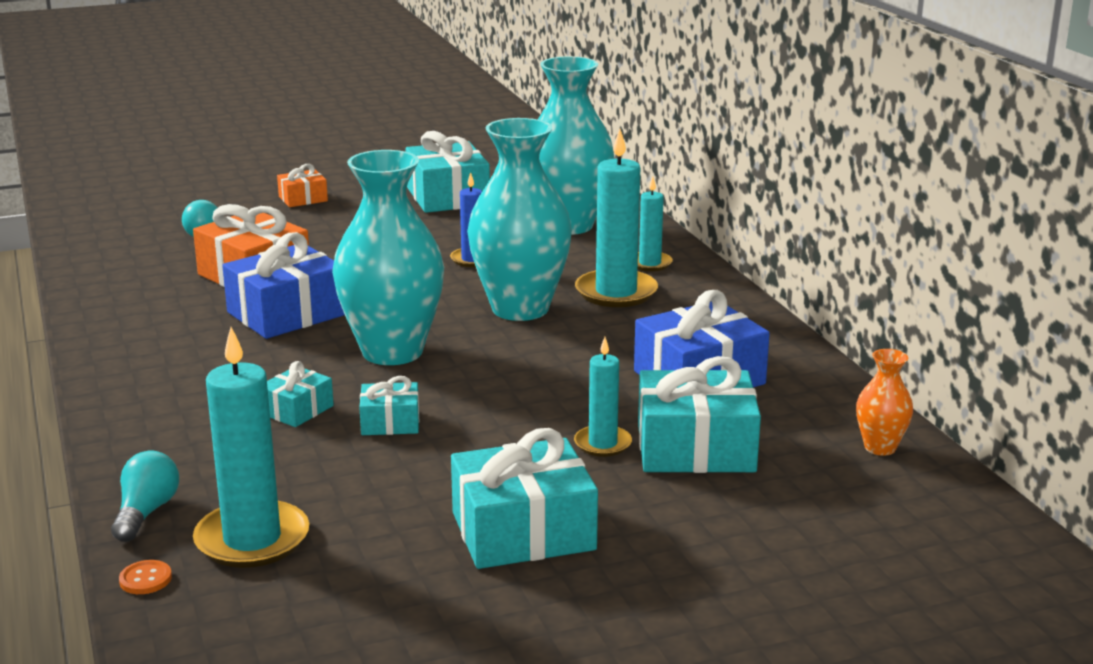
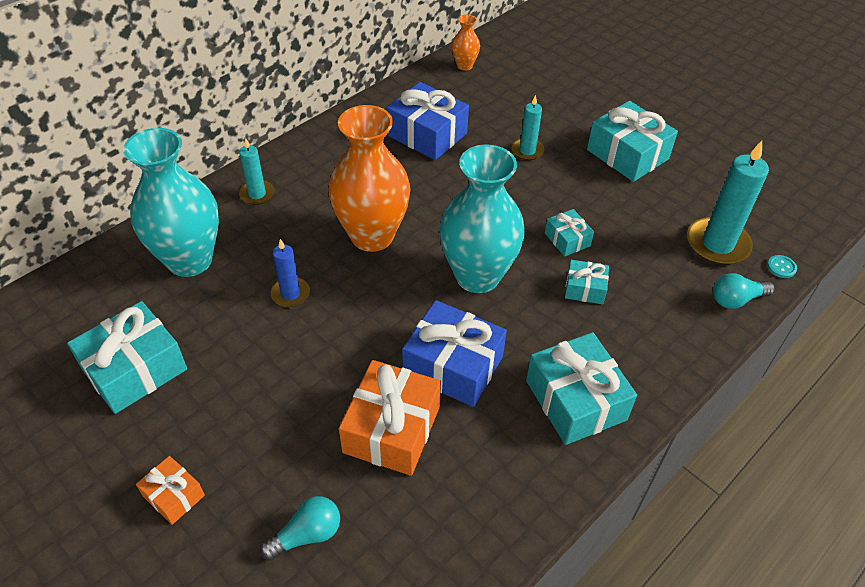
camera: 115 degrees left, 25 degrees up
orange button [119,560,172,594] -> turquoise button [767,255,797,278]
turquoise vase [467,118,572,321] -> orange vase [328,105,411,252]
turquoise candle [575,129,658,307] -> none
turquoise gift [638,356,761,473] -> turquoise gift moved to [526,332,637,445]

